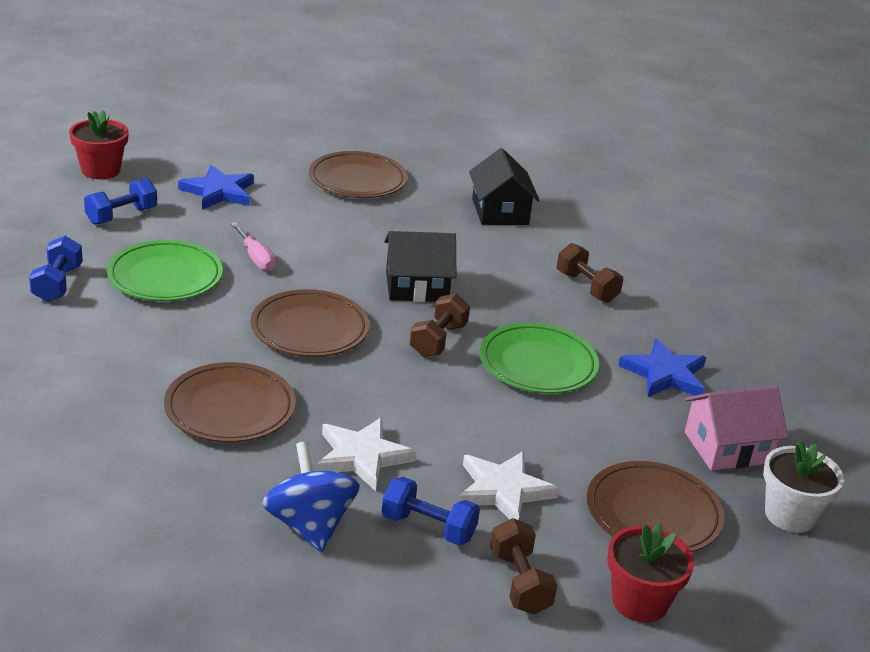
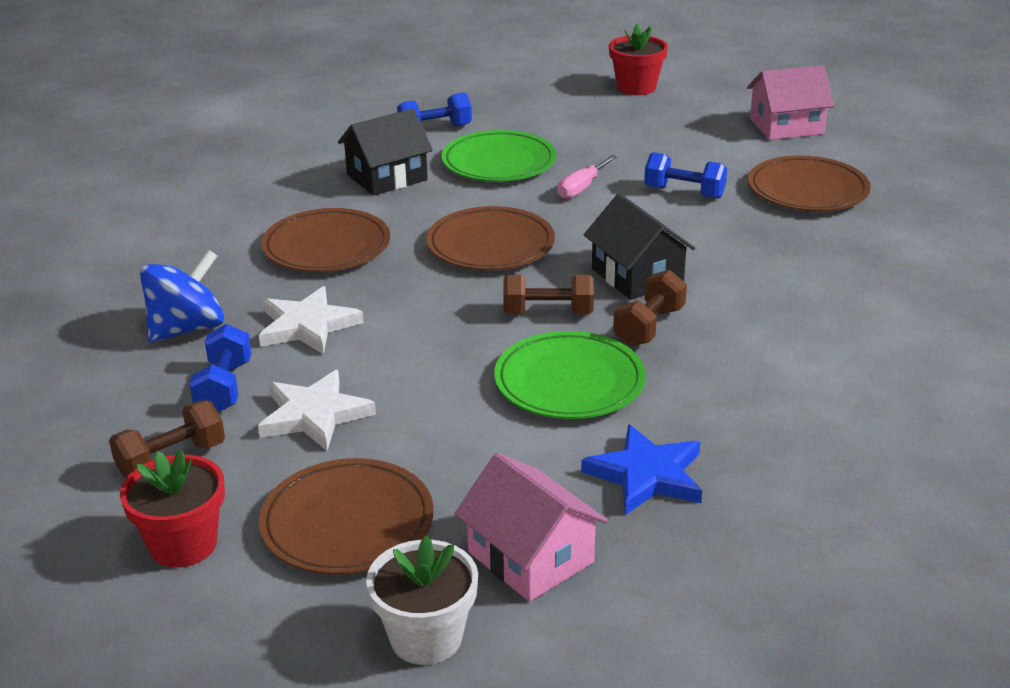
camera: 70 degrees right, 0 degrees up
blue dumbbell [84,178,157,225] -> blue dumbbell moved to [644,152,727,199]
blue star [178,165,254,210] -> none
black house [469,148,540,225] -> black house moved to [338,109,433,196]
brown dumbbell [557,243,623,303] -> brown dumbbell moved to [613,270,687,346]
none -> pink house [747,65,834,140]

